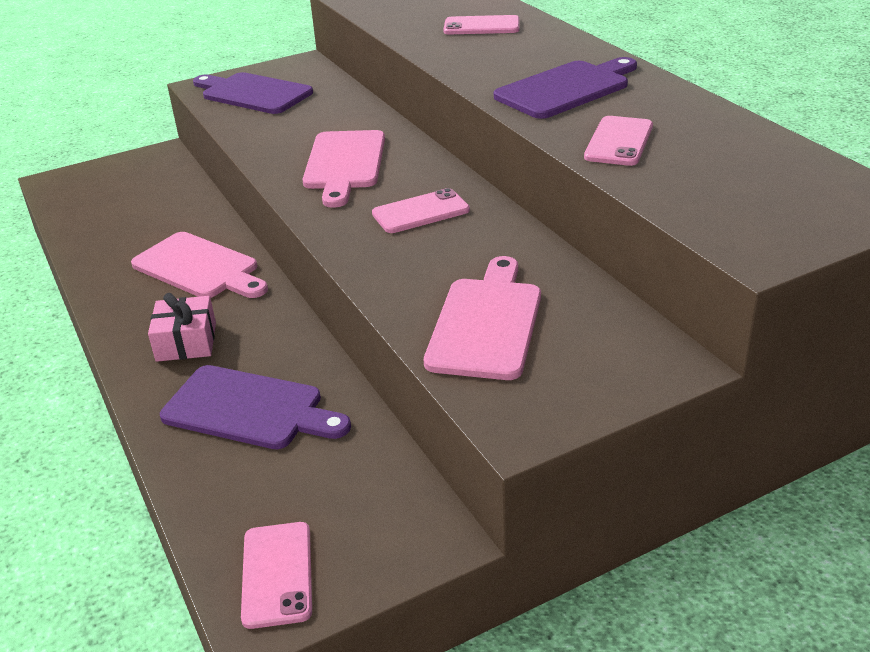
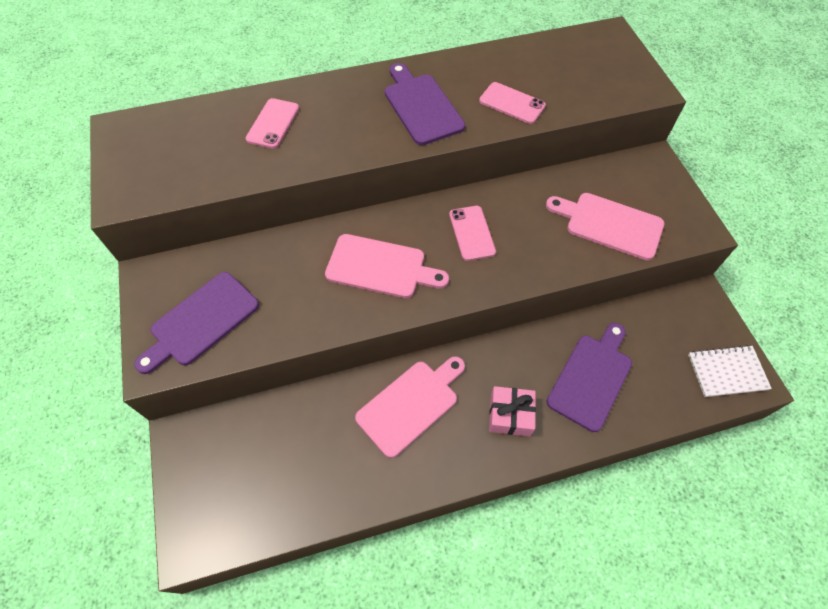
camera: 80 degrees left, 25 degrees up
pink phone [241,522,312,629] -> white notebook [688,345,772,397]

